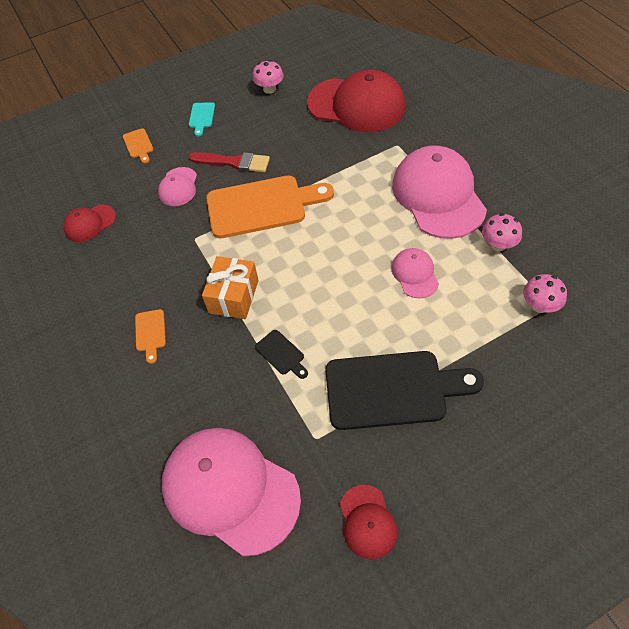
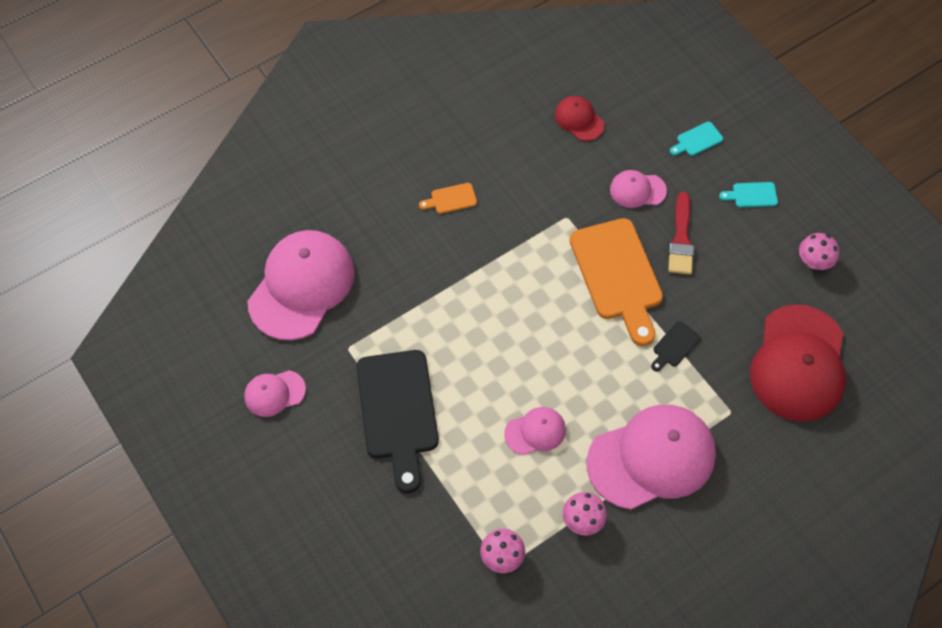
camera: 80 degrees right, 5 degrees up
orange cutting board [123,128,153,163] -> turquoise cutting board [670,122,723,156]
orange gift [202,256,259,319] -> none
black cutting board [255,330,308,379] -> black cutting board moved to [651,321,701,372]
red cap [340,485,398,560] -> pink cap [244,370,306,417]

